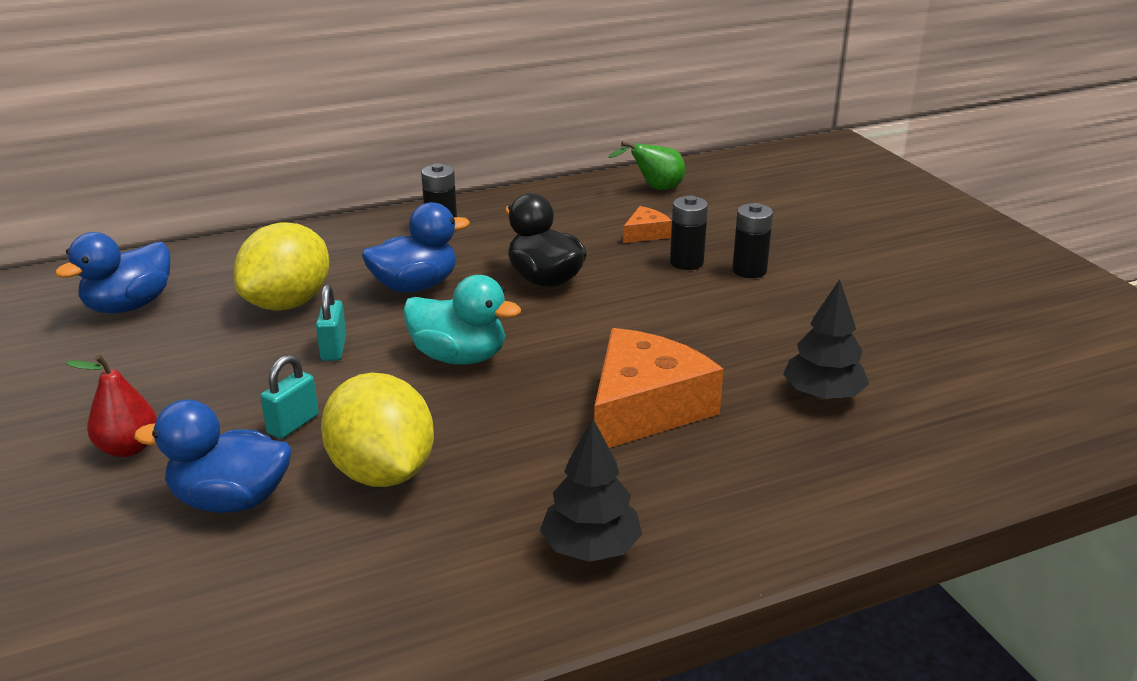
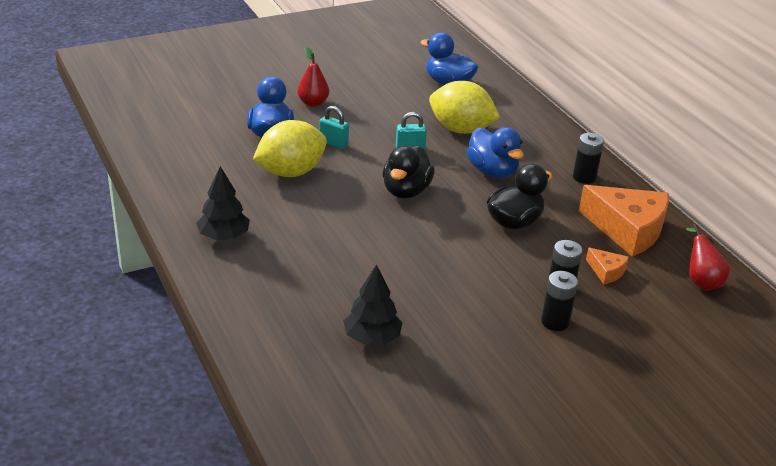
camera: 85 degrees right, 5 degrees up
turquoise duck [403,275,521,365] -> black duck [383,145,435,199]
orange cheese [594,328,724,448] -> orange cheese moved to [579,185,669,257]
green pear [608,142,685,190] -> red pear [686,224,730,290]

